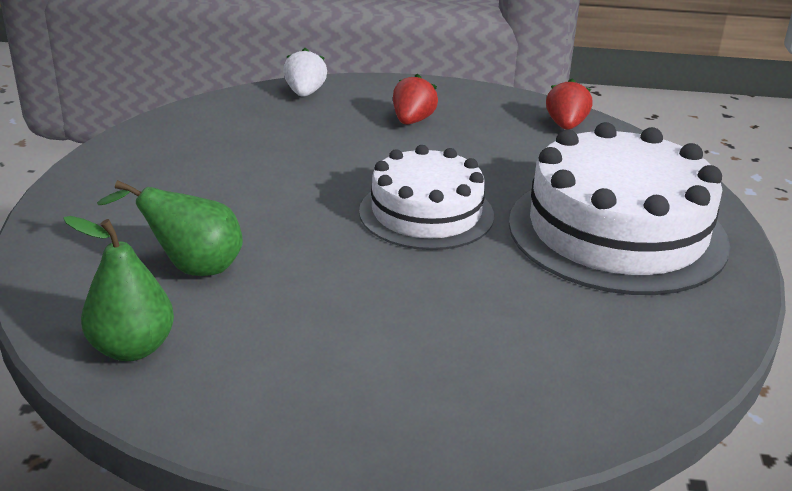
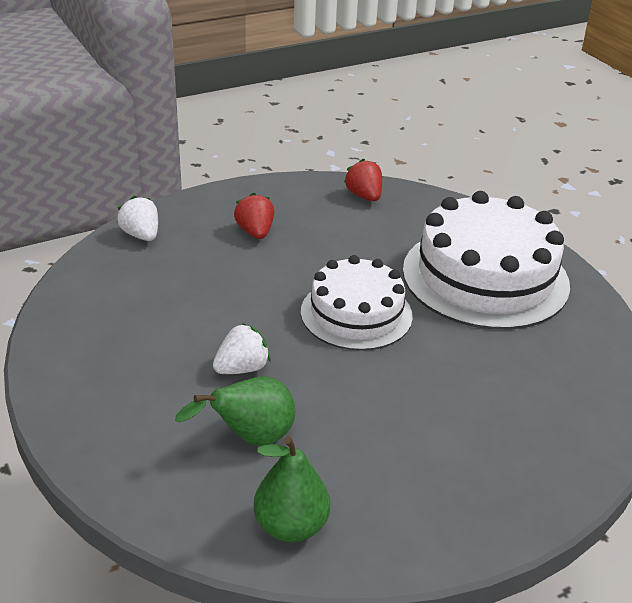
camera: 35 degrees left, 5 degrees up
none -> white strawberry [213,323,271,374]

